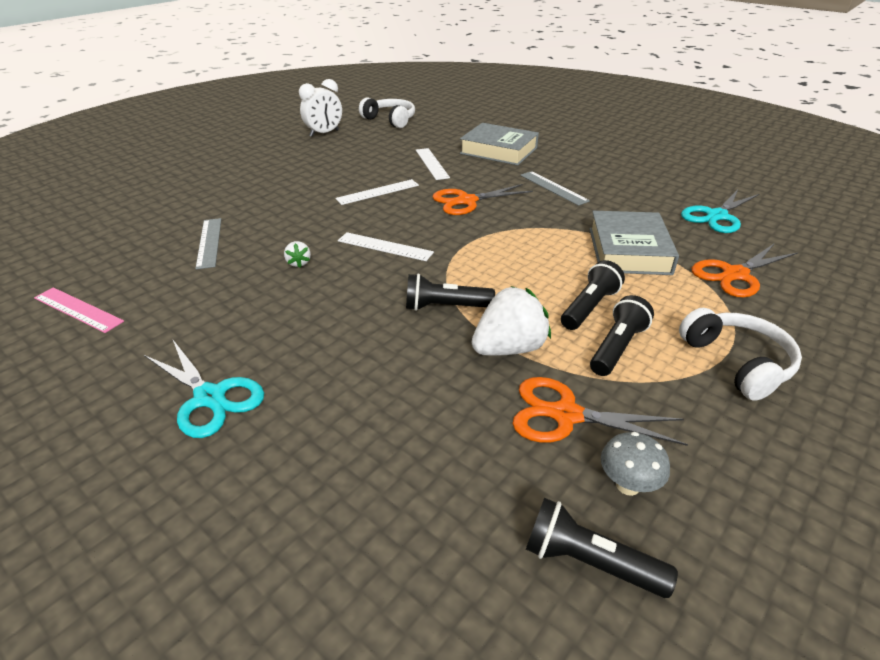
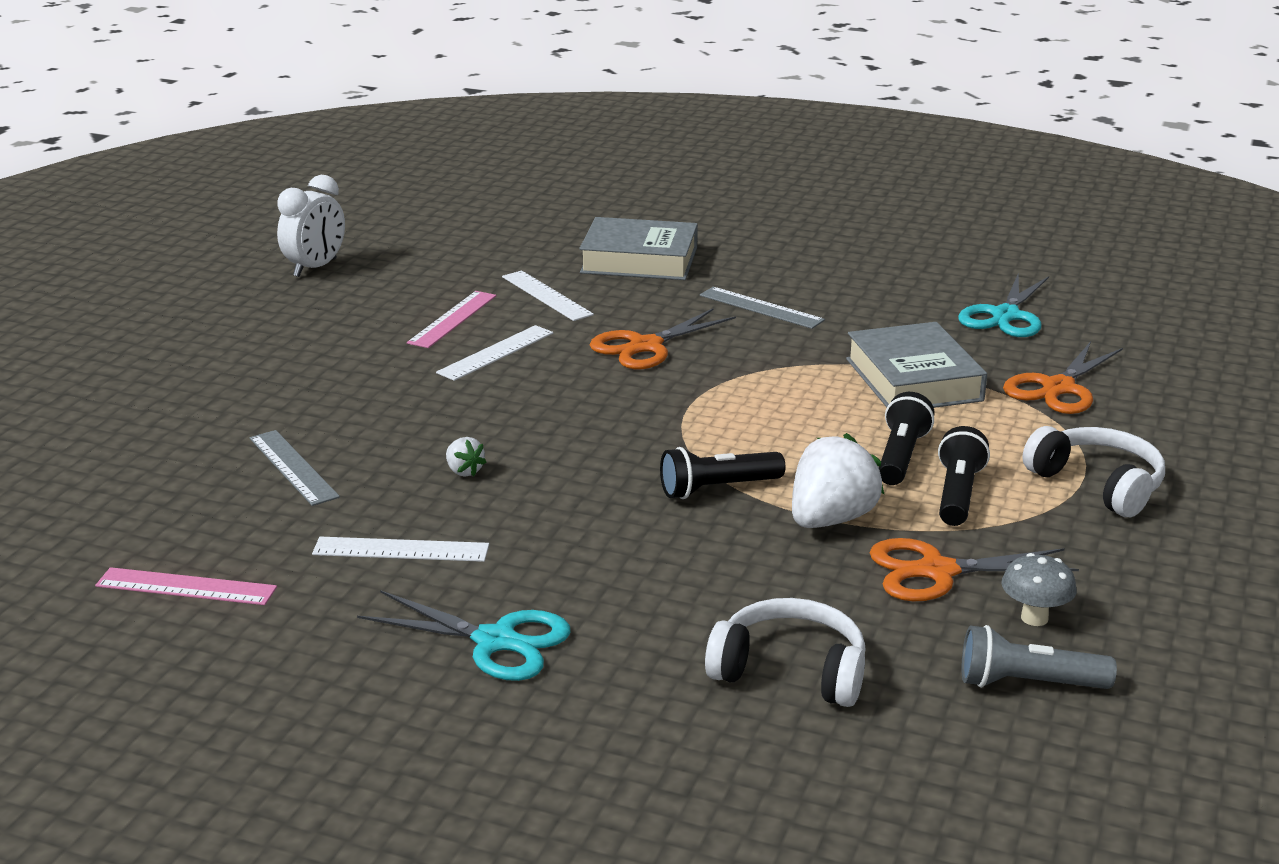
camera: 20 degrees left, 10 degrees down
white ruler [338,232,434,261] -> white ruler moved to [312,537,489,562]
white headphones [359,97,415,128] -> white headphones moved to [705,598,866,707]
black flashlight [526,498,678,598] -> grey flashlight [961,625,1117,689]
none -> pink ruler [407,291,496,348]

